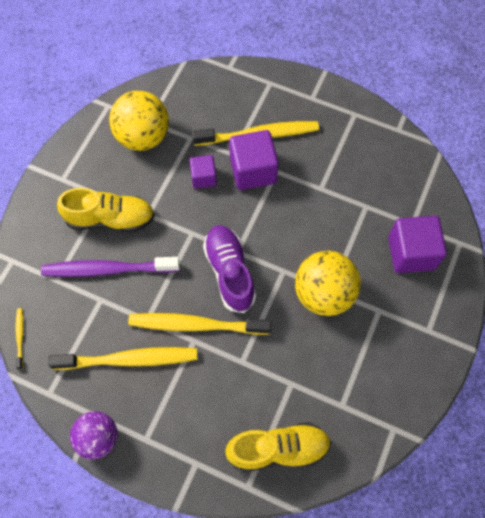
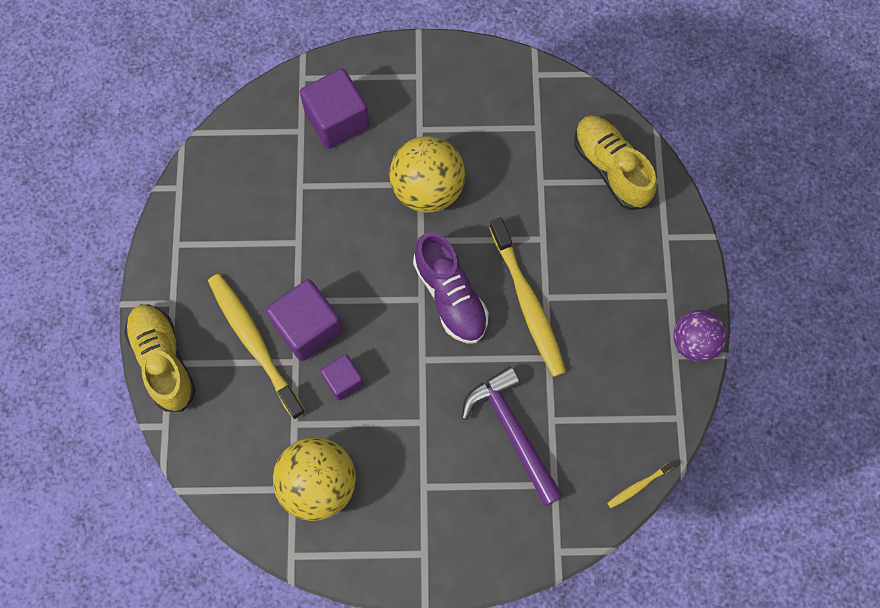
camera: 115 degrees left, 5 degrees up
purple toothbrush [41,257,180,277] -> purple hammer [462,366,563,506]
yellow toothbrush [49,347,198,370] -> none
yellow shoe [57,188,155,232] -> yellow shoe moved to [124,304,196,412]
purple shoe [203,225,256,313] -> purple shoe turned 75 degrees counterclockwise [413,232,489,344]

